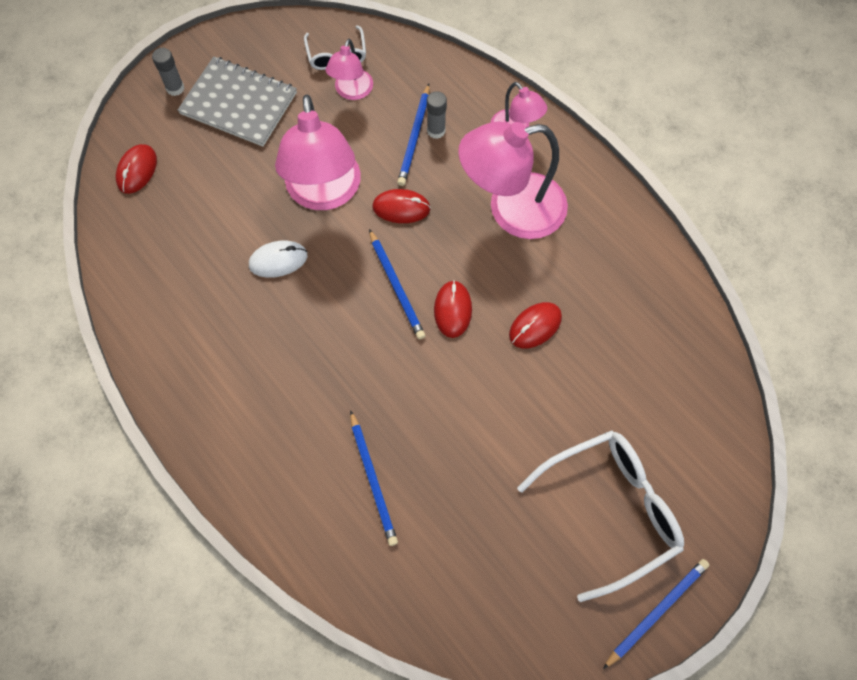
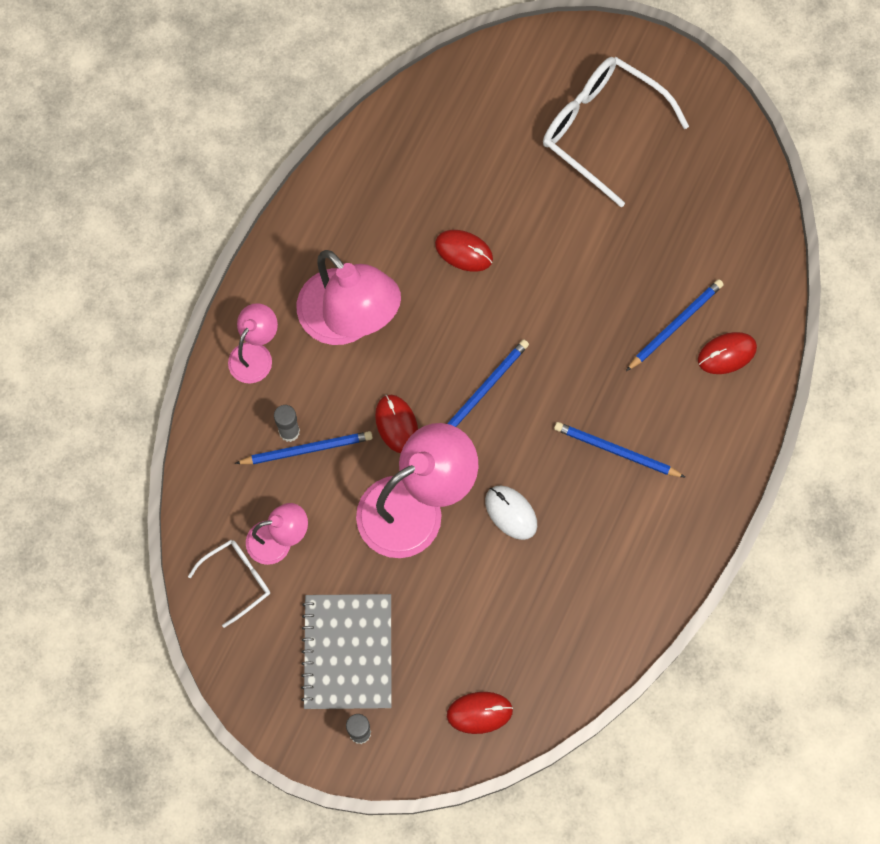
camera: 115 degrees left, 5 degrees up
red mouse [434,280,472,338] -> red mouse moved to [698,332,757,374]
blue pencil [603,559,709,669] -> blue pencil moved to [554,422,685,477]

